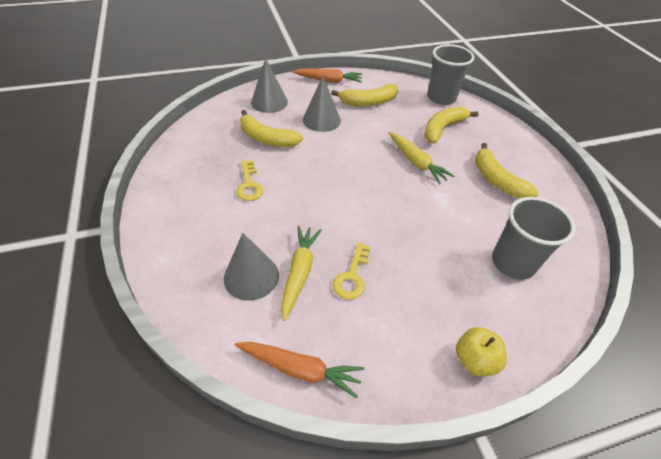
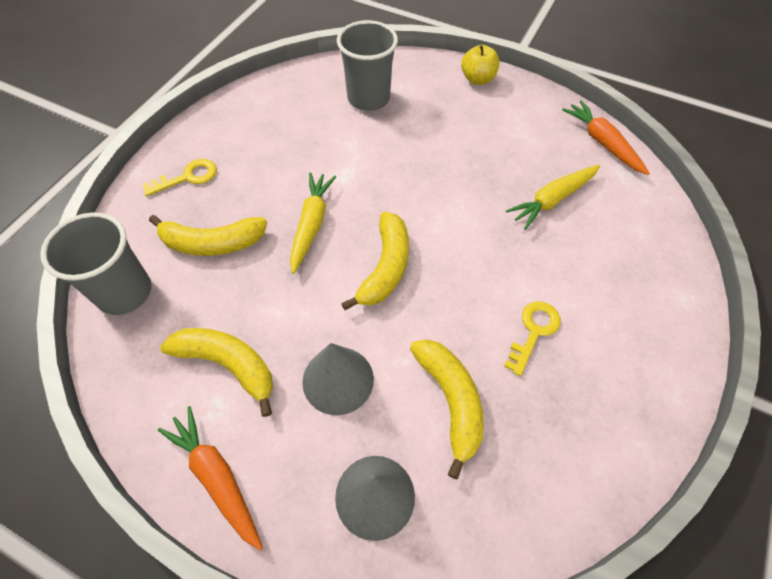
camera: 135 degrees left, 10 degrees up
grey cone [224,233,279,301] -> none
yellow key [333,243,371,300] -> yellow key moved to [142,159,217,196]
yellow banana [475,143,539,199] -> yellow banana moved to [341,212,409,310]

